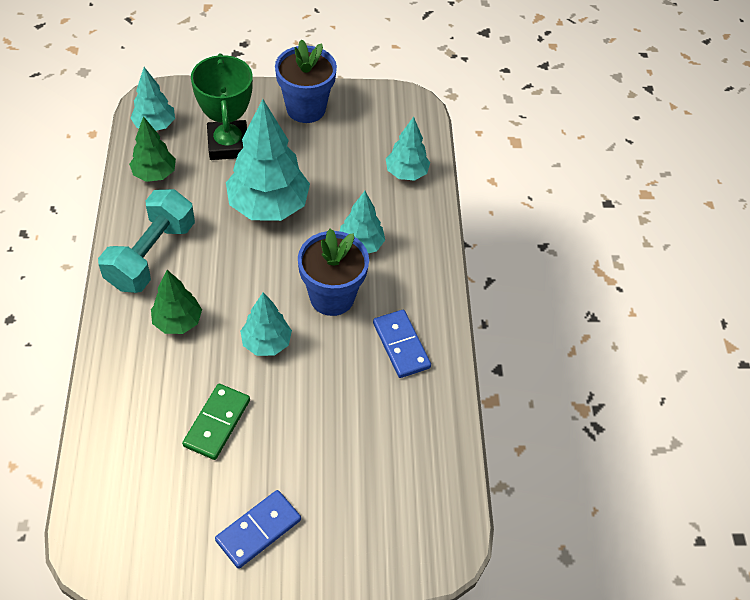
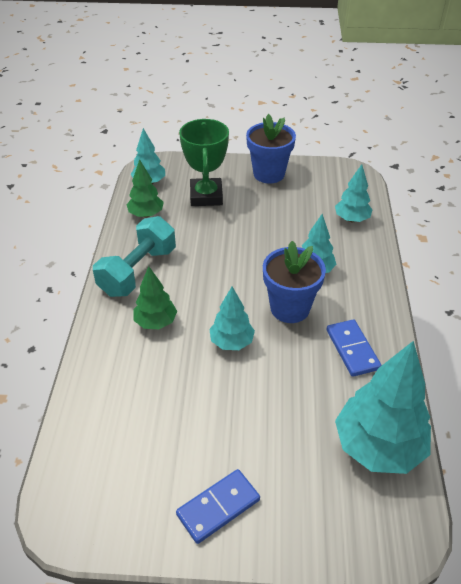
camera: 10 degrees right, 10 degrees down
green domino [182,384,250,460] -> none
turquoise tree [226,99,310,221] -> turquoise tree moved to [335,341,431,474]

